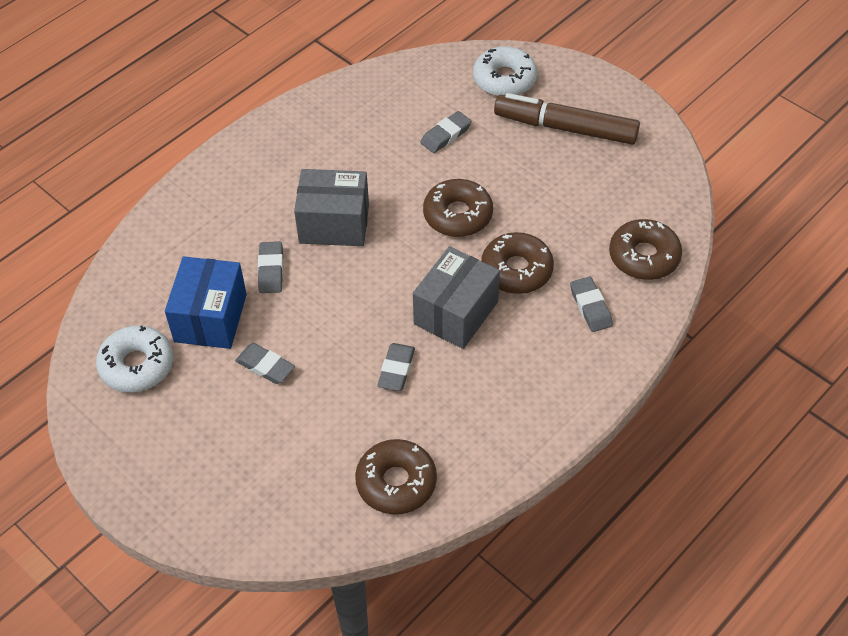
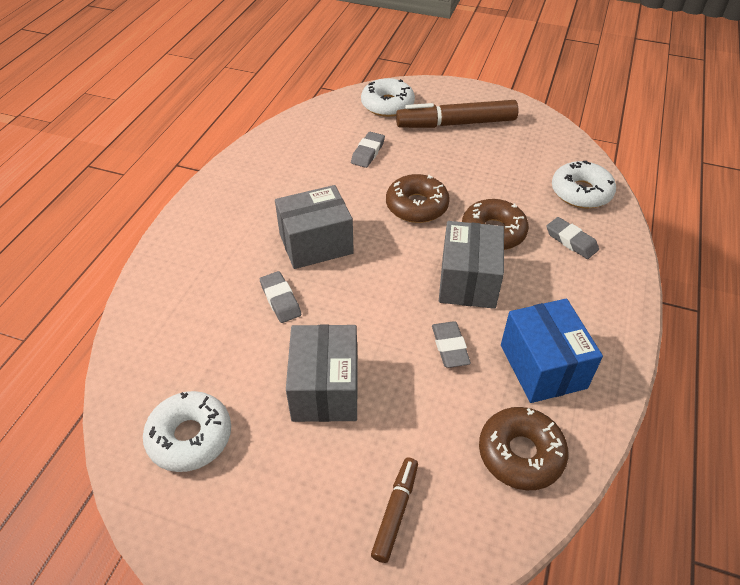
camera: 25 degrees left, 5 degrees down
blue box [165,256,247,349] -> blue box moved to [501,299,603,403]
grey eraser [235,343,295,384] -> grey box [286,324,357,422]
brown donut [609,219,682,280] -> white donut [552,161,616,209]
none -> brown marker [371,458,418,563]

